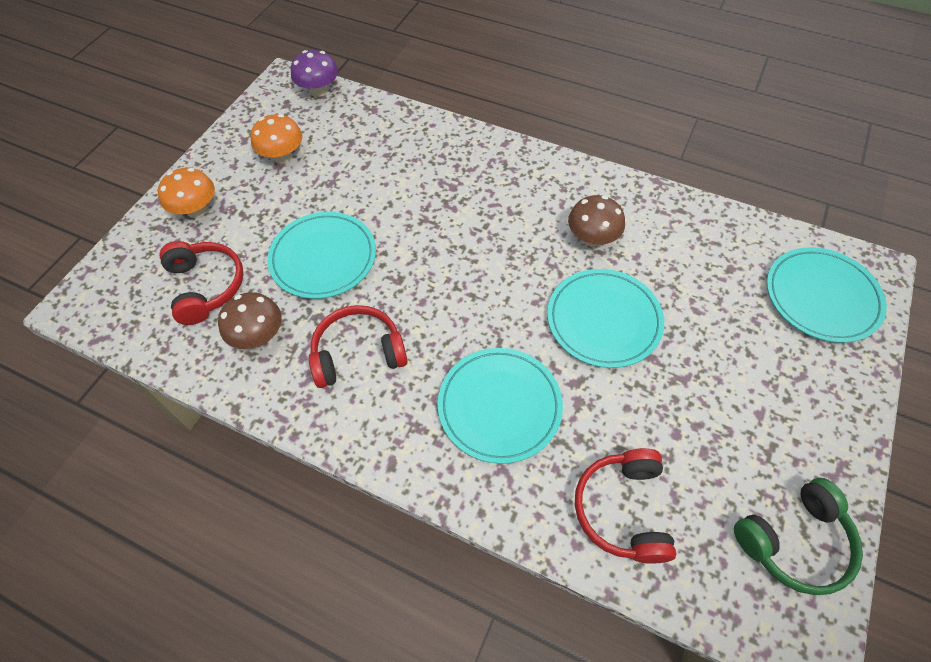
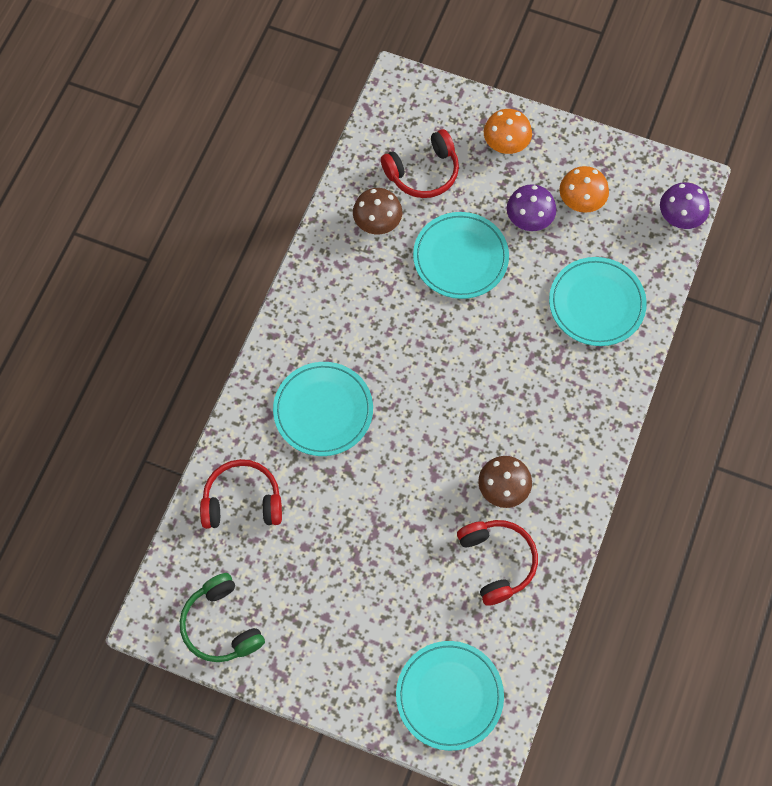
camera: 85 degrees right, 10 degrees up
red headphones [309,305,408,388] -> red headphones moved to [457,520,538,606]
turquoise plate [547,269,664,368] -> turquoise plate moved to [549,257,647,346]
none -> purple mushroom [507,184,556,231]

